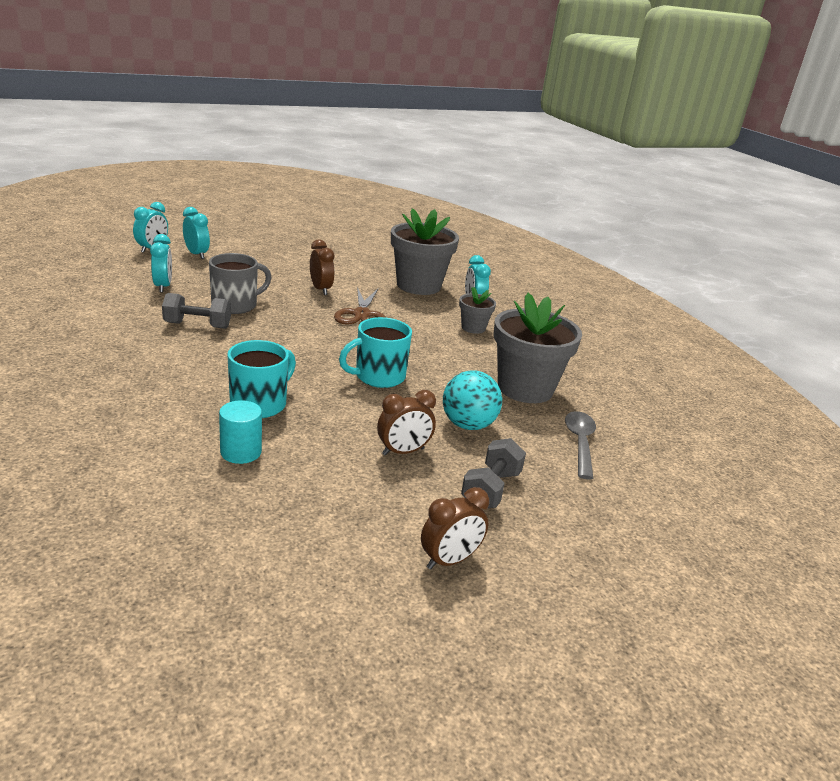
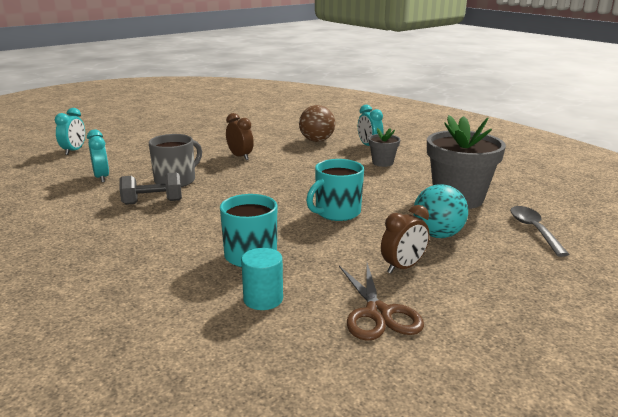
camera: 10 degrees left, 5 degrees down
turquoise clock [183,207,210,259] -> none
brown scissors [334,287,386,325] -> brown scissors moved to [339,263,424,341]
grey flower pot [391,208,459,295] -> brown ball [299,105,335,142]
brown clock [421,487,489,569] -> none
grey dumbbell [461,438,526,509] -> none

